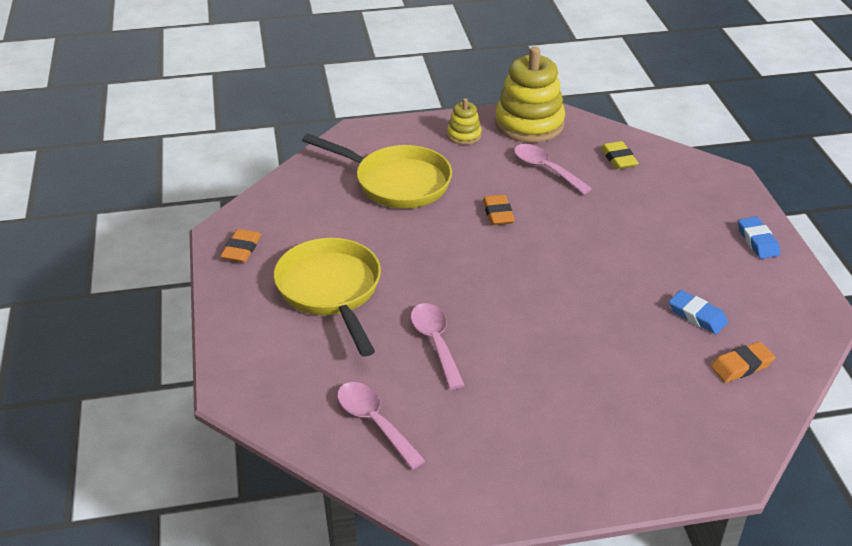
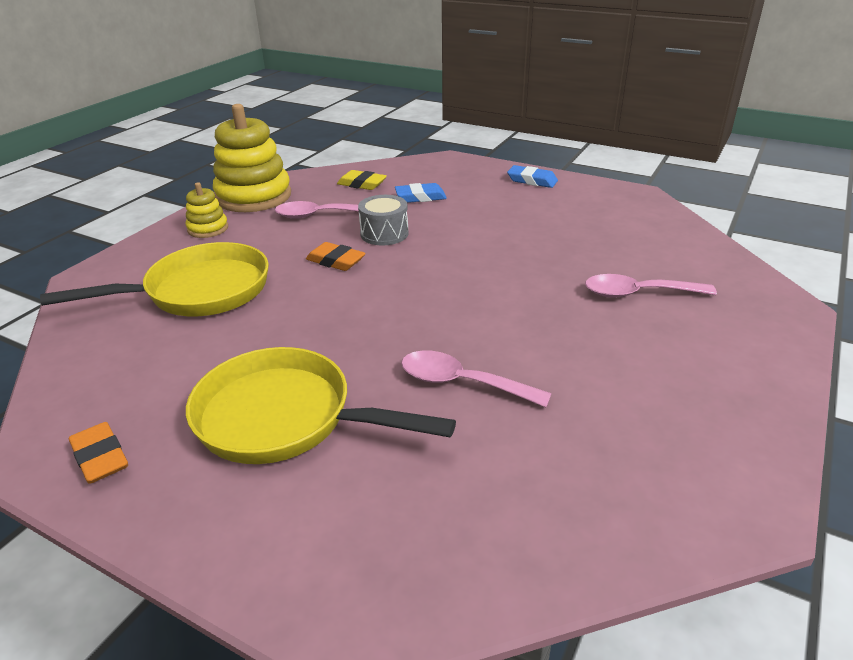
camera: 50 degrees left, 5 degrees down
pink spoon [337,382,426,469] -> pink spoon moved to [585,274,717,298]
blue eraser [669,290,728,334] -> blue eraser moved to [395,183,447,203]
orange eraser [710,342,775,383] -> none
none -> grey drum [358,195,409,246]

